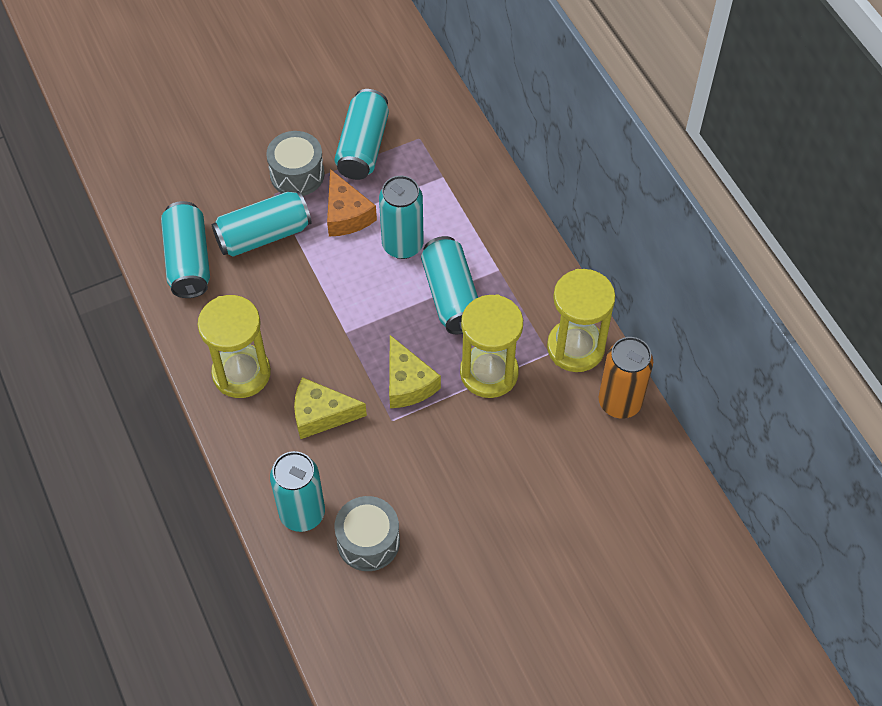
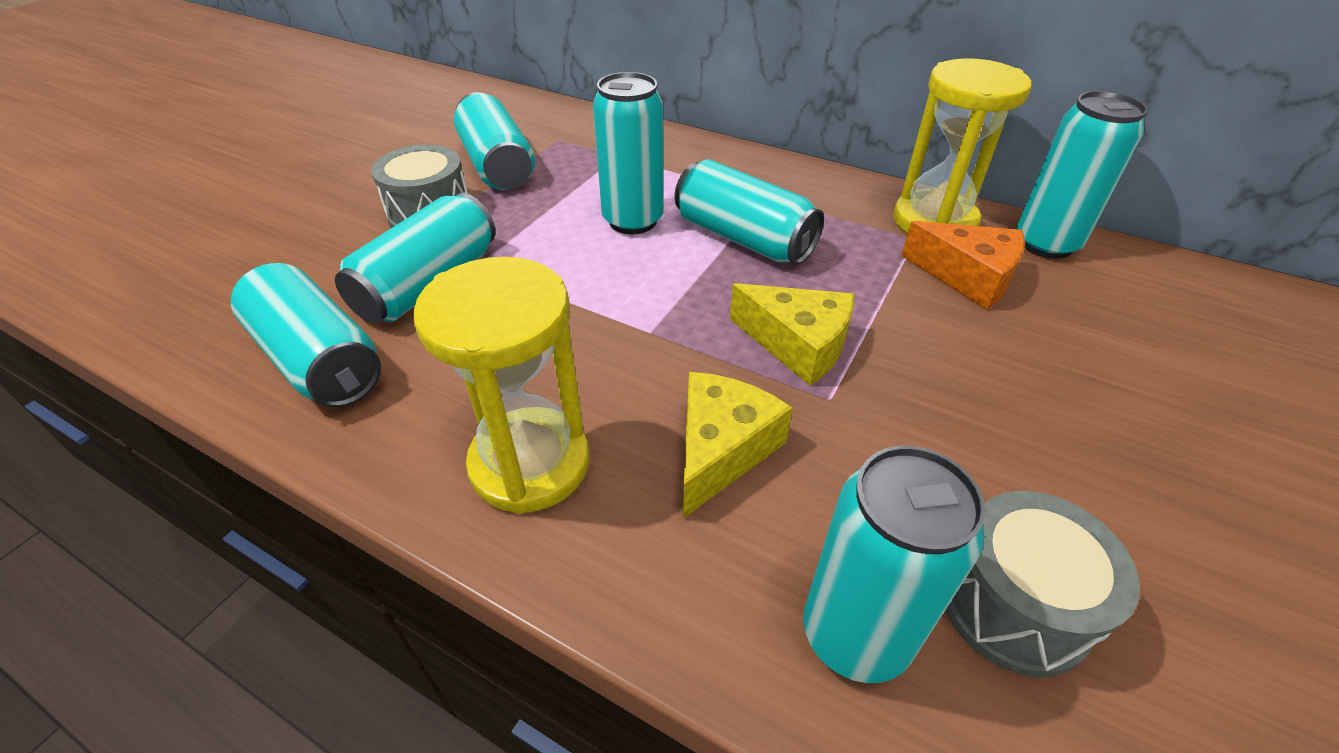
camera: 35 degrees left, 15 degrees down
yellow cheese [294,377,367,439] -> yellow cheese turned 150 degrees clockwise [683,372,793,518]
orange cheese [327,169,377,237] -> orange cheese moved to [901,221,1025,309]
yellow hourglass [460,295,523,398] -> none
orange can [599,337,653,418] -> turquoise can [1017,91,1148,259]

